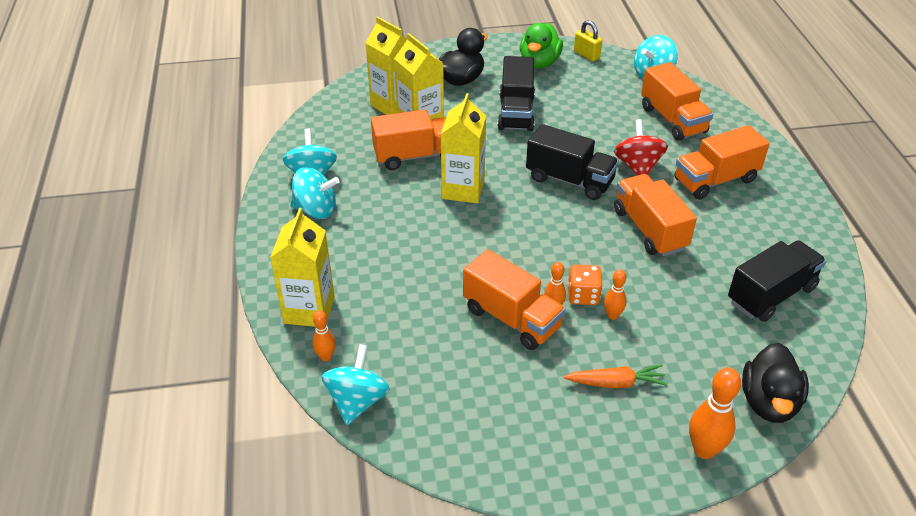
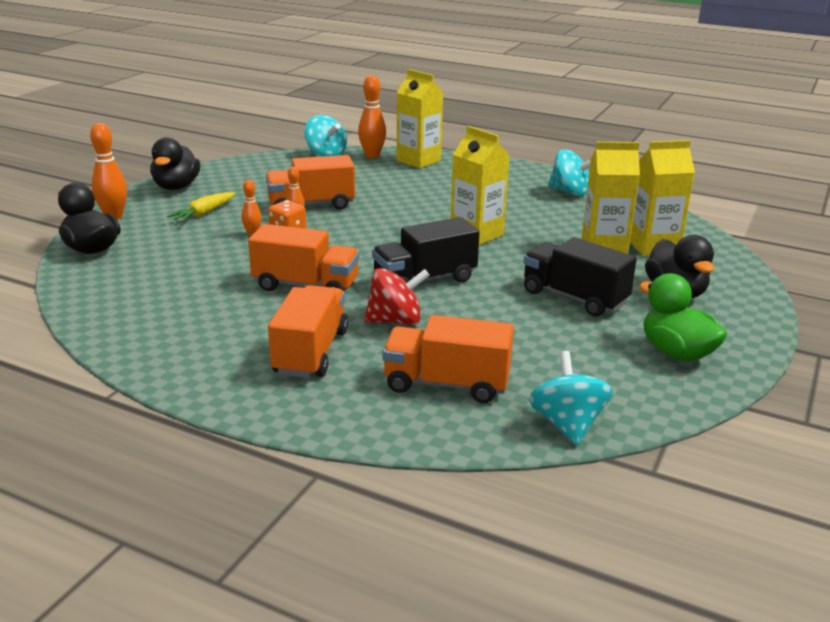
camera: 125 degrees right, 15 degrees down
turquoise spinning top [290,167,339,219] -> none
orange bowling pin [312,311,336,361] -> orange bowling pin [358,75,386,159], size x1.73
orange truck [371,110,446,170] -> none
orange carrot [564,364,668,388] -> yellow carrot [167,192,235,222]
yellow padlock [574,20,602,61] -> none
red spinning top [614,119,668,175] -> red spinning top turned 45 degrees counterclockwise [364,268,430,325]
black truck [728,240,826,322] -> none
none -> black duck [150,137,200,190]

